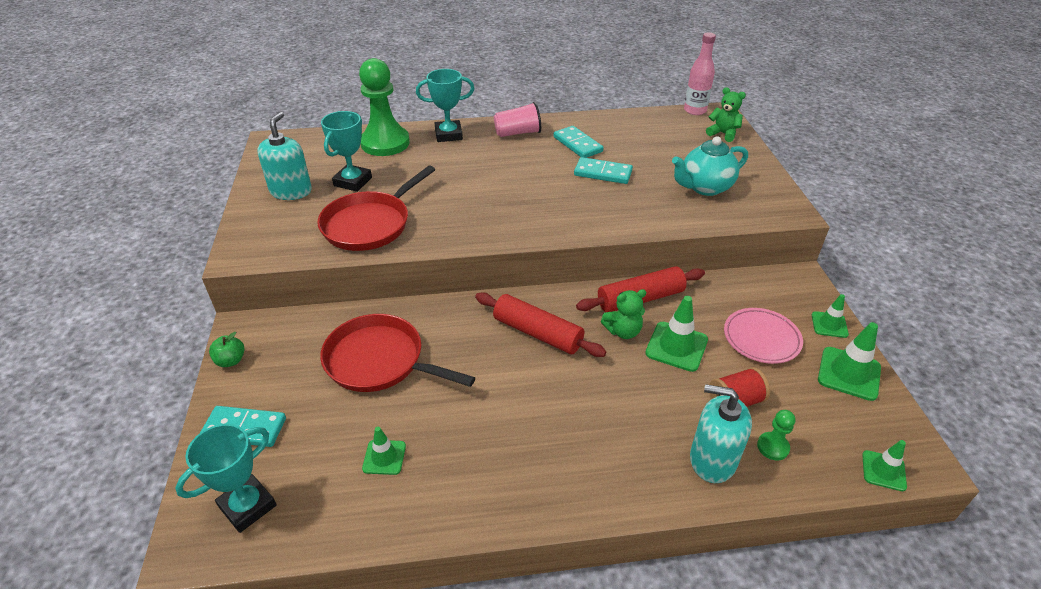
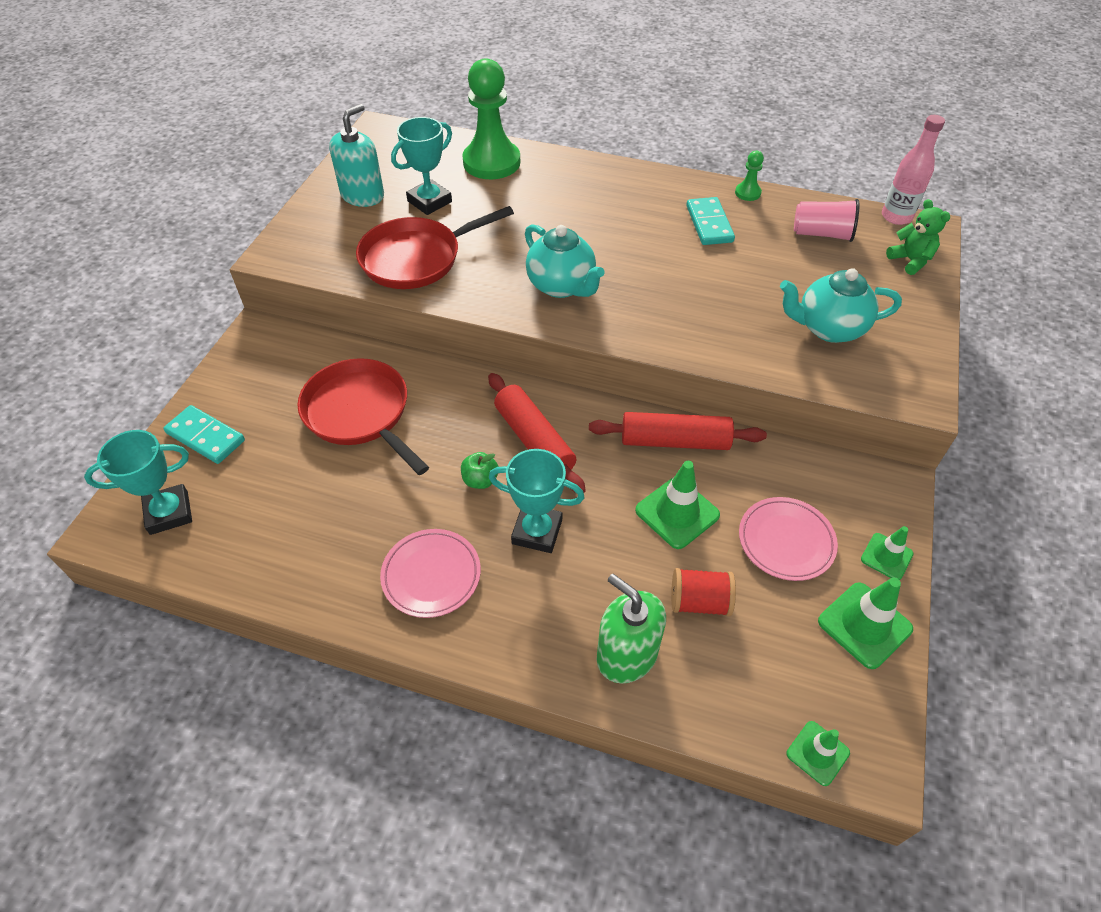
camera: 25 degrees right, 10 degrees up
green apple [209,332,244,367] -> green apple moved to [461,452,499,489]
green traffic cone [362,427,406,475] -> none
turquoise trophy [416,69,475,142] -> turquoise trophy moved to [489,449,585,553]
pink cup [494,102,541,137] -> pink cup moved to [794,199,859,242]
turquoise domino [574,157,633,184] -> none
green teddy bear [601,289,646,339] -> none
turquoise soap dispenser [690,384,752,483] -> green soap dispenser [597,574,666,684]
green pawn [757,410,795,460] -> green pawn moved to [735,151,764,201]
none -> pink plate [380,529,481,618]
none -> turquoise teapot [525,224,605,298]

